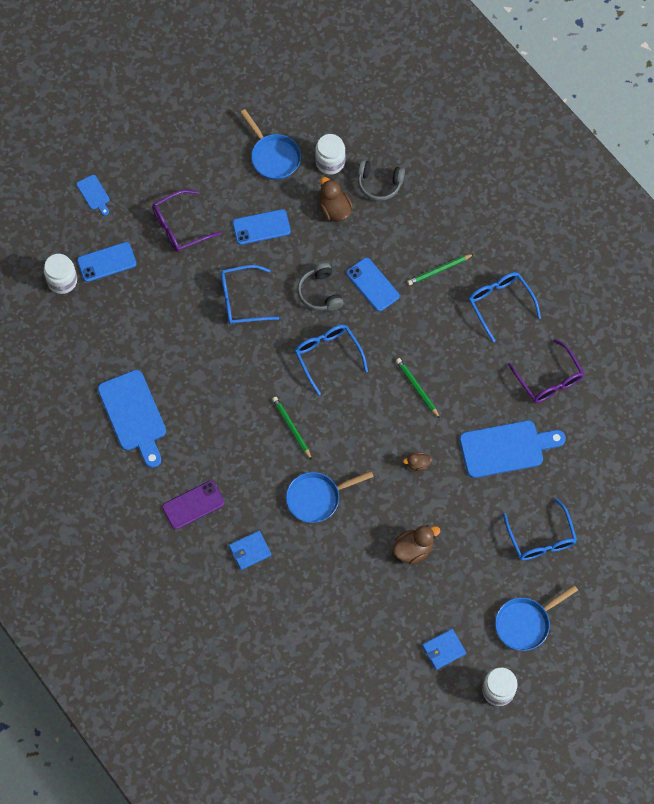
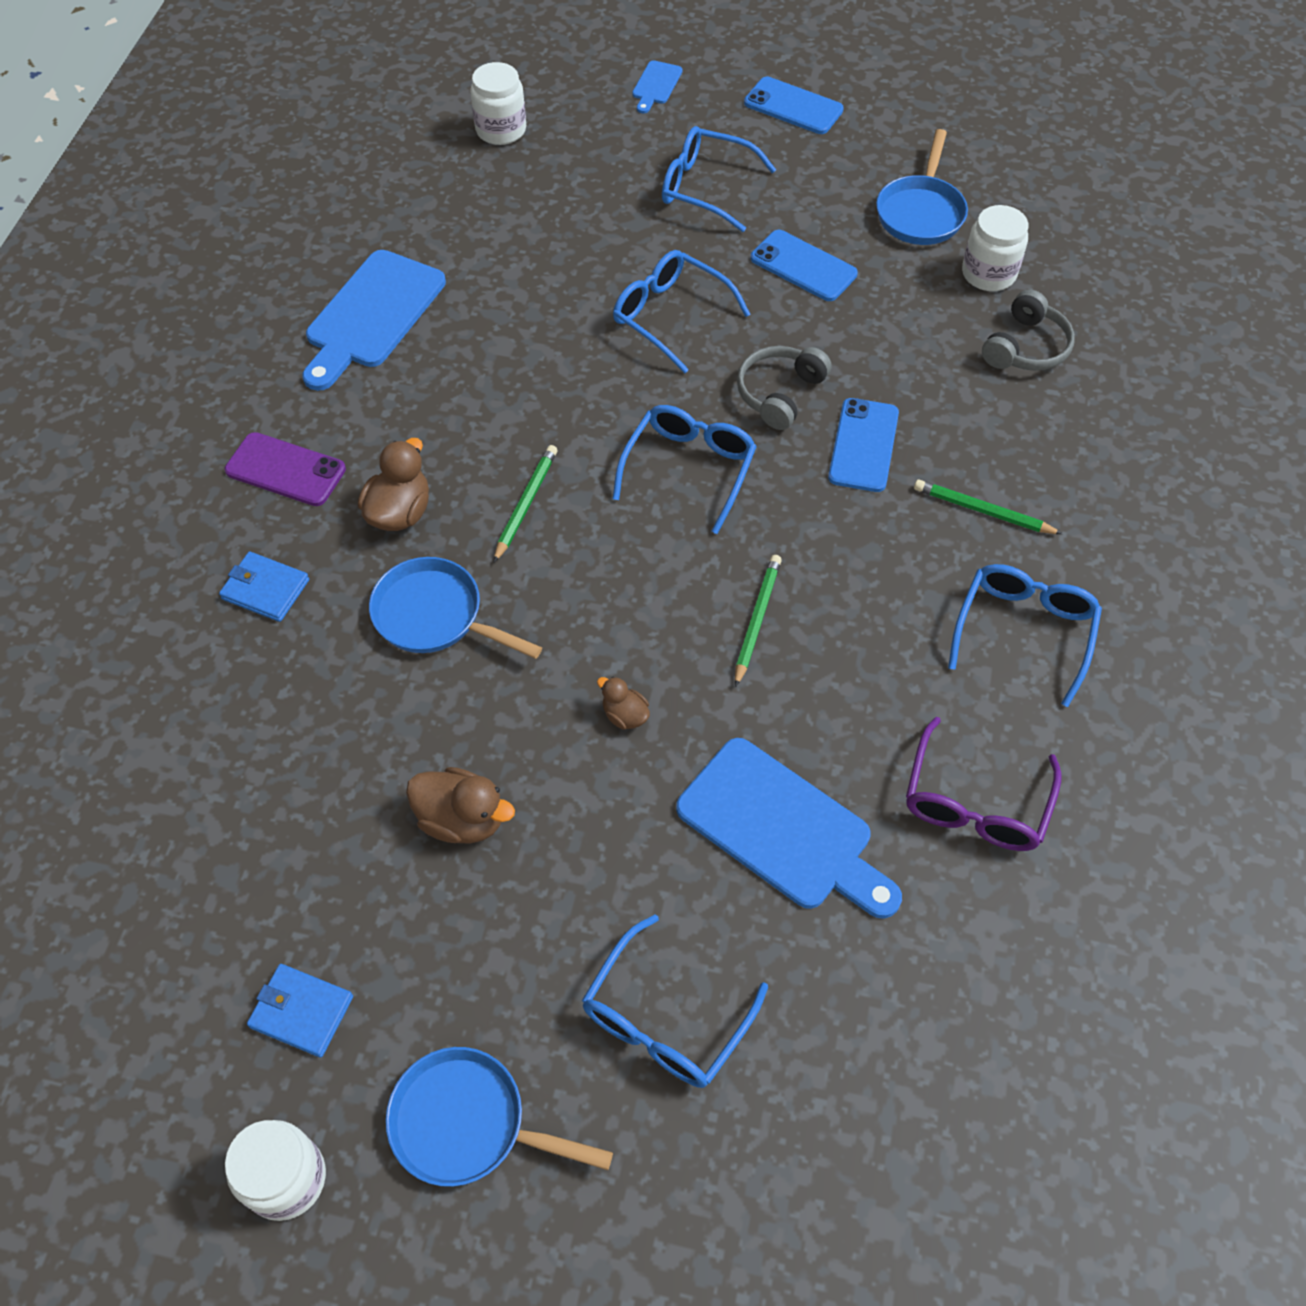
camera: 50 degrees right, 10 degrees down
blue phone [77,242,136,282] -> blue phone moved to [744,77,844,134]
purple glasses [152,190,222,252] -> blue glasses [662,126,776,232]
brown duck [319,177,353,222] -> brown duck moved to [358,438,429,531]
grey headphones [358,160,405,201] -> grey headphones turned 120 degrees counterclockwise [982,289,1075,371]

